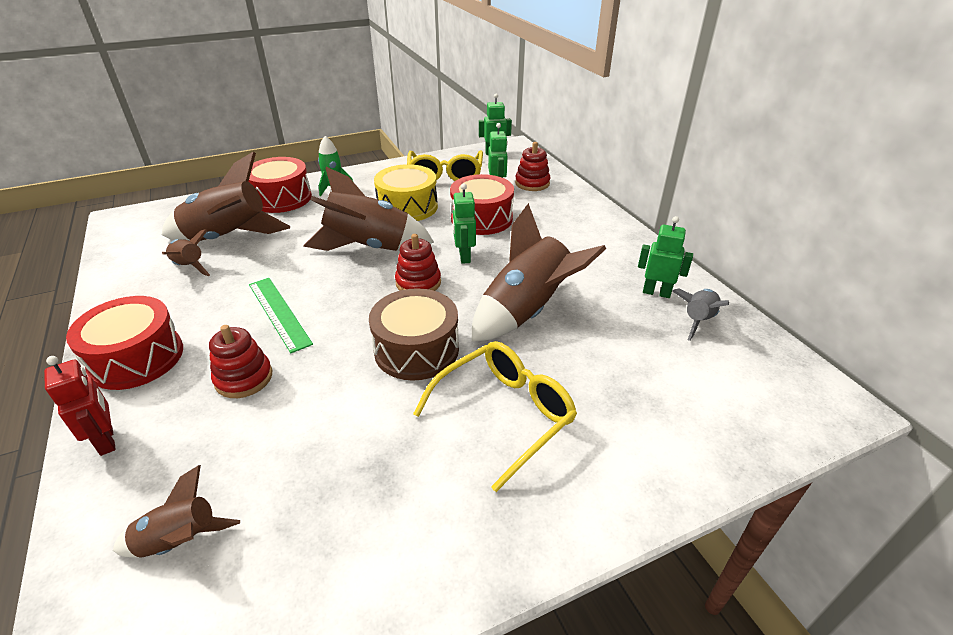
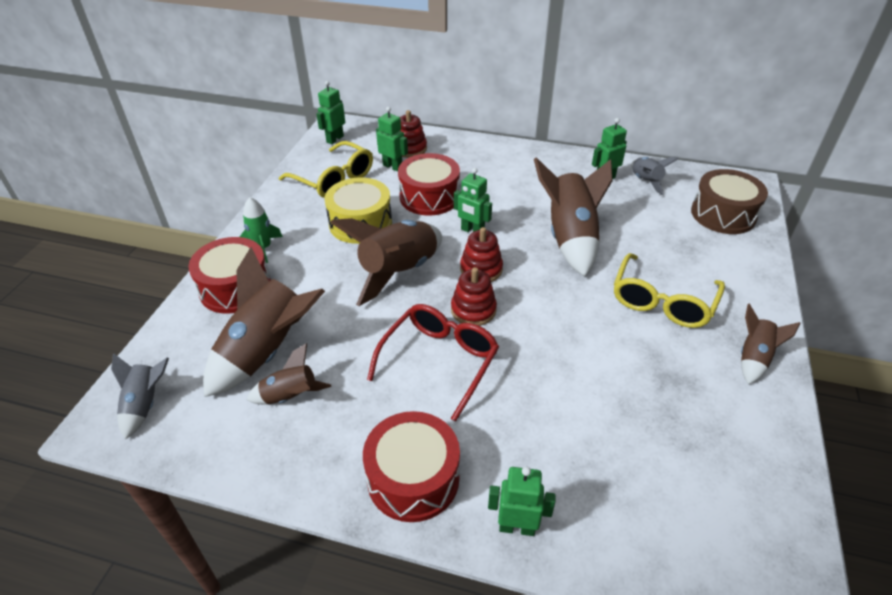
camera: 50 degrees left, 5 degrees up
red robot [44,356,116,456] -> green robot [488,467,556,536]
brown rocket [113,465,240,558] -> brown rocket moved to [741,304,800,384]
red stacking toy [209,325,272,398] -> red stacking toy moved to [451,267,497,326]
green ruler [249,278,313,353] -> red glasses [367,304,499,422]
brown drum [369,288,459,381] -> brown drum moved to [691,169,768,234]
yellow glasses [413,341,577,492] -> yellow glasses turned 150 degrees counterclockwise [614,253,725,328]
none -> grey rocket [111,353,169,440]

